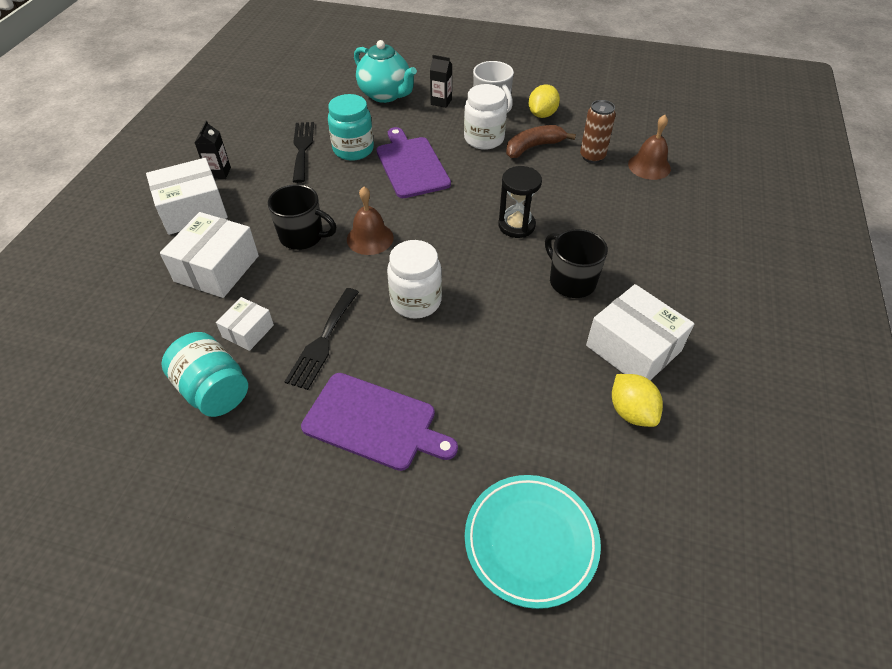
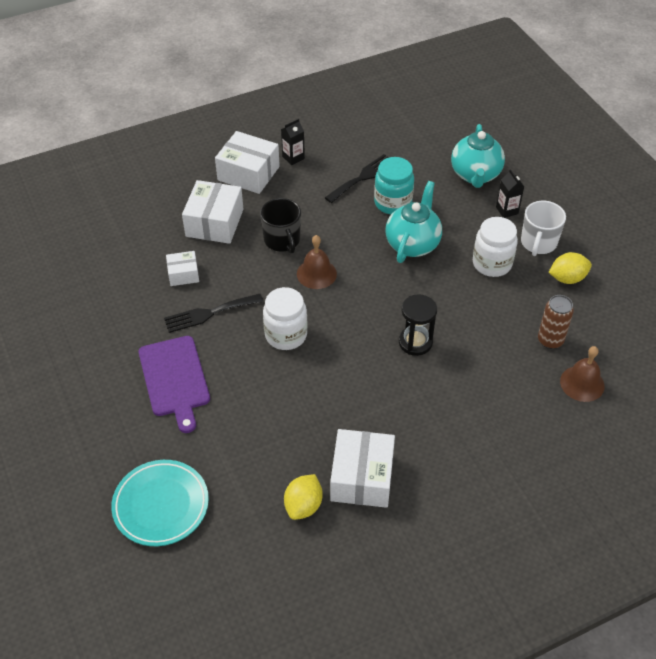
camera: 50 degrees right, 0 degrees up
white box [160,212,259,298] -> white box turned 60 degrees counterclockwise [182,180,243,244]
turquoise jar [161,332,248,417] -> none
purple cutting board [376,127,451,198] -> turquoise teapot [386,181,442,263]
brown banana [506,125,576,158] -> none
black mug [545,229,608,298] -> none

